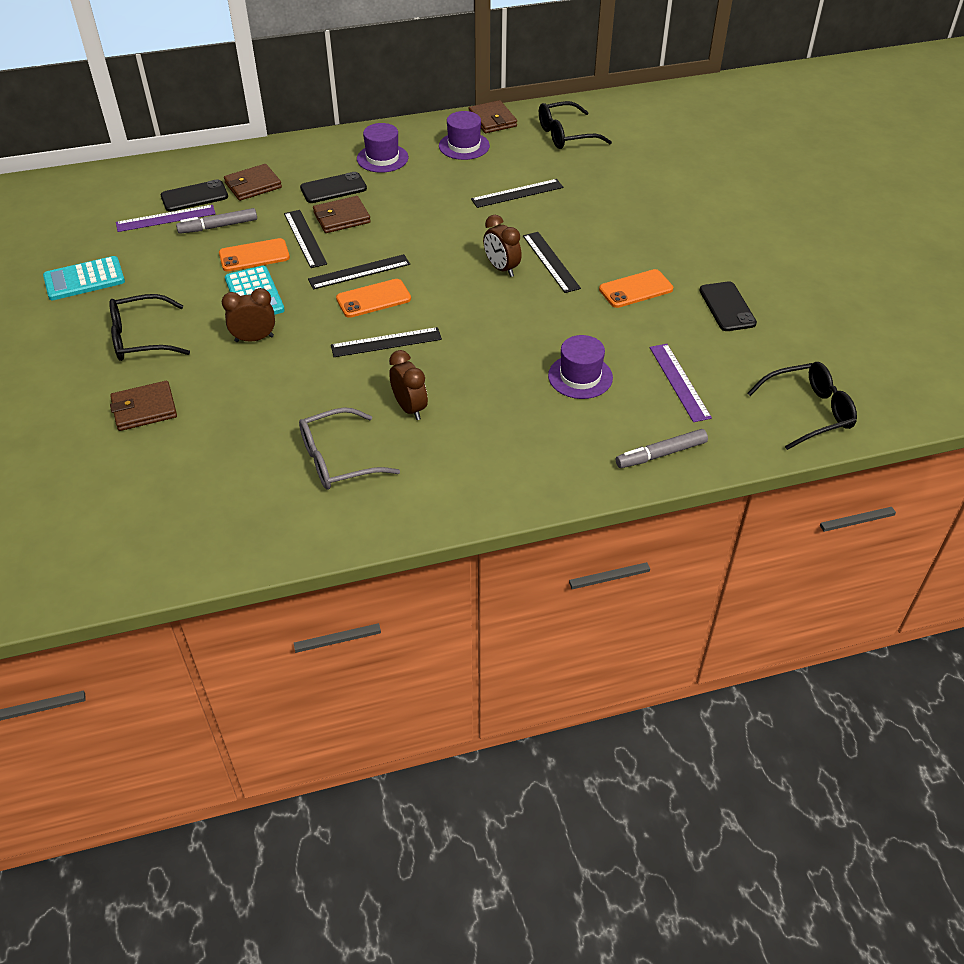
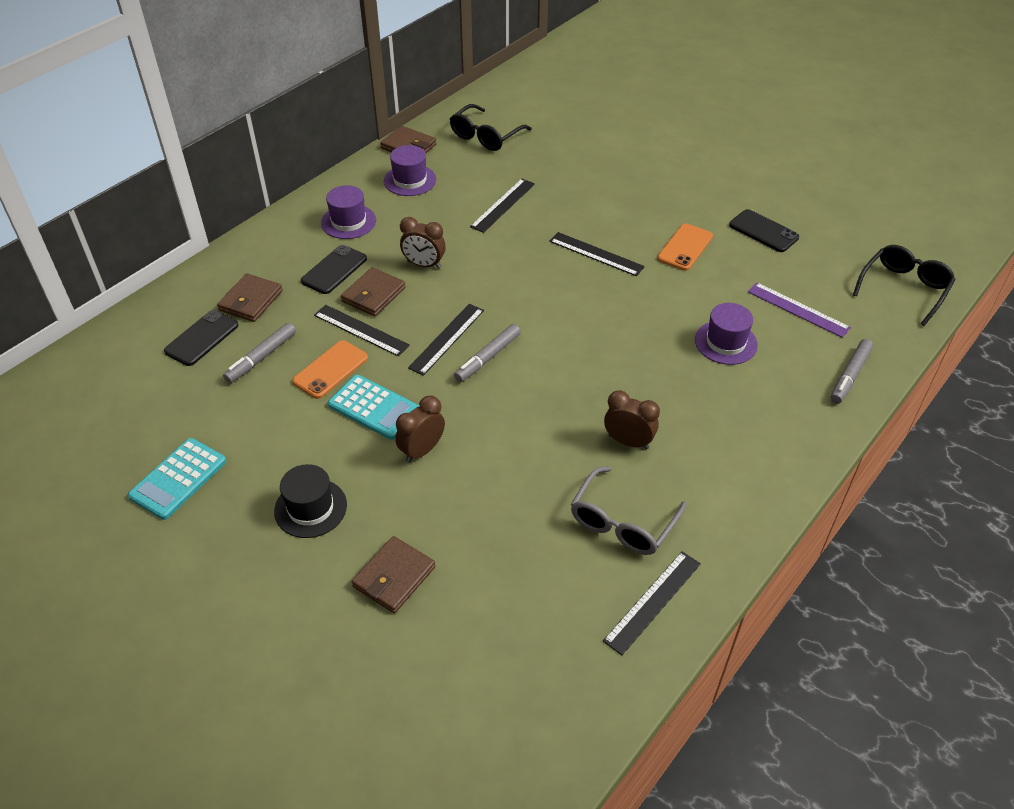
camera: 35 degrees left, 0 degrees up
black glasses [109,294,190,361] -> black hat [274,464,347,538]
purple ruler [116,205,216,232] -> none
black ruler [331,327,442,357] -> black ruler moved to [603,551,701,655]
orange phone [336,279,411,318] -> grey marker [454,324,521,382]
brown clock [483,215,522,277] -> brown clock moved to [400,217,446,269]

